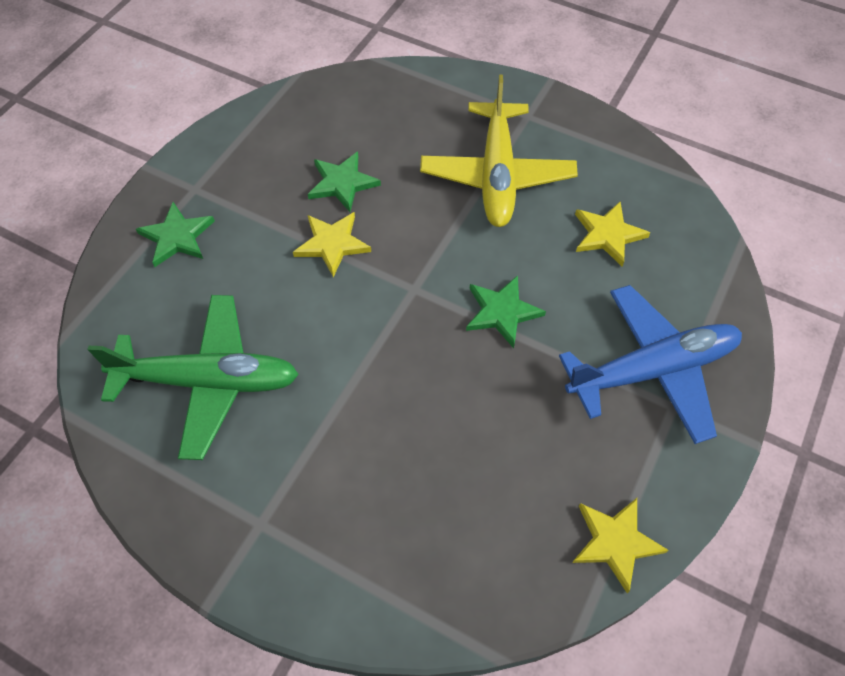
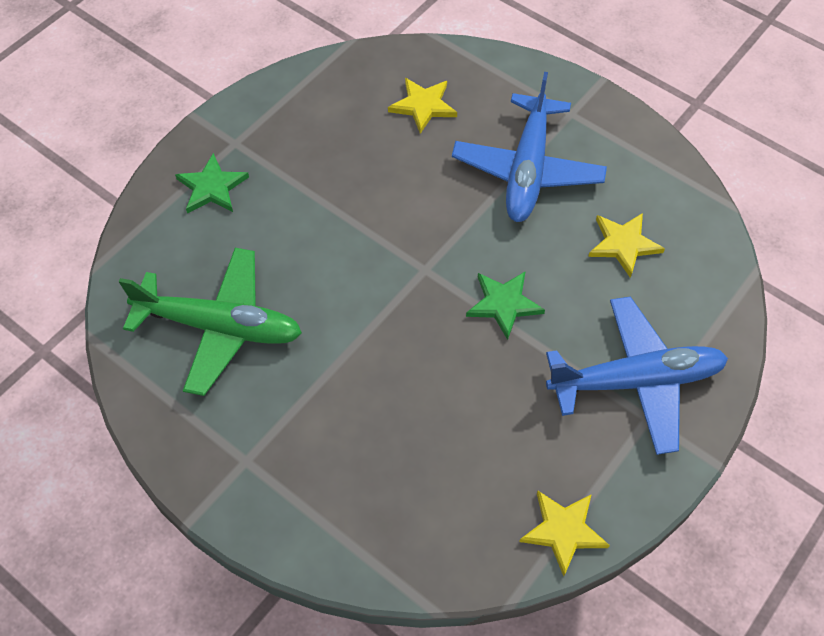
camera: 10 degrees right, 0 degrees up
yellow star [293,212,371,277] -> yellow star moved to [388,78,457,134]
green star [308,151,381,212] -> none
yellow plane [420,75,578,227] -> blue plane [452,72,607,222]

